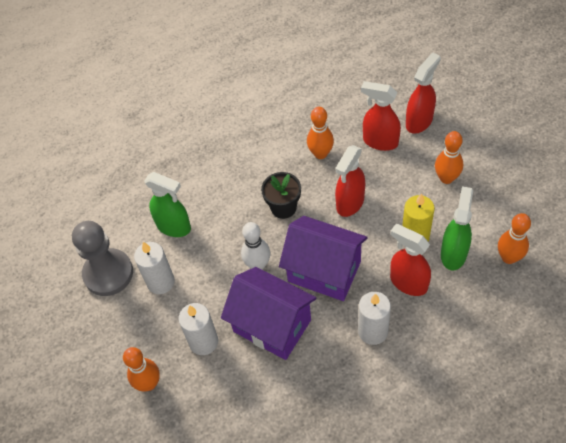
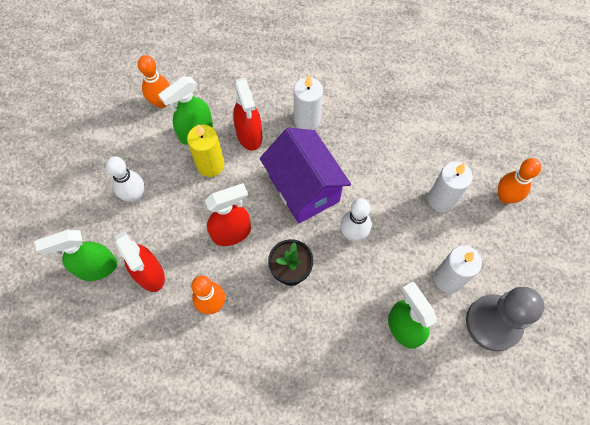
camera: 150 degrees left, 10 degrees up
purple house [221,267,317,360] -> none
red spray bottle [406,52,441,134] -> green spray bottle [35,230,117,281]
orange bowling pin [435,131,463,184] -> white bowling pin [106,157,144,202]

